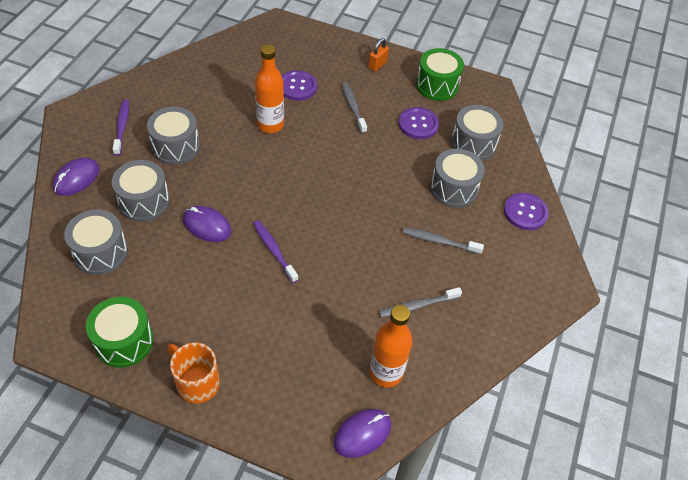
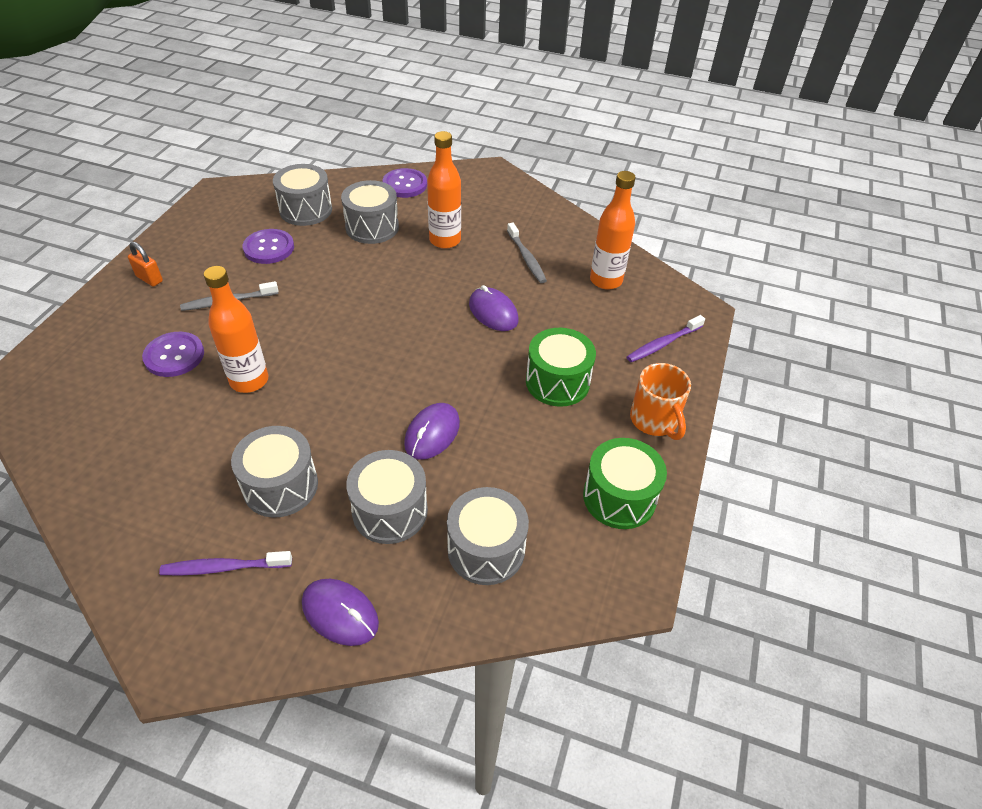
camera: 90 degrees left, 5 degrees down
orange mug [168,343,220,403] -> orange mug turned 60 degrees counterclockwise [630,363,691,440]
purple toothbrush [253,220,298,283] -> purple toothbrush moved to [627,315,705,362]
purple mouse [334,409,391,458] -> purple mouse moved to [469,285,519,331]
grey toothbrush [403,227,484,254] -> orange bottle [427,131,461,249]
green drum [416,48,464,101] -> green drum moved to [526,328,596,407]

